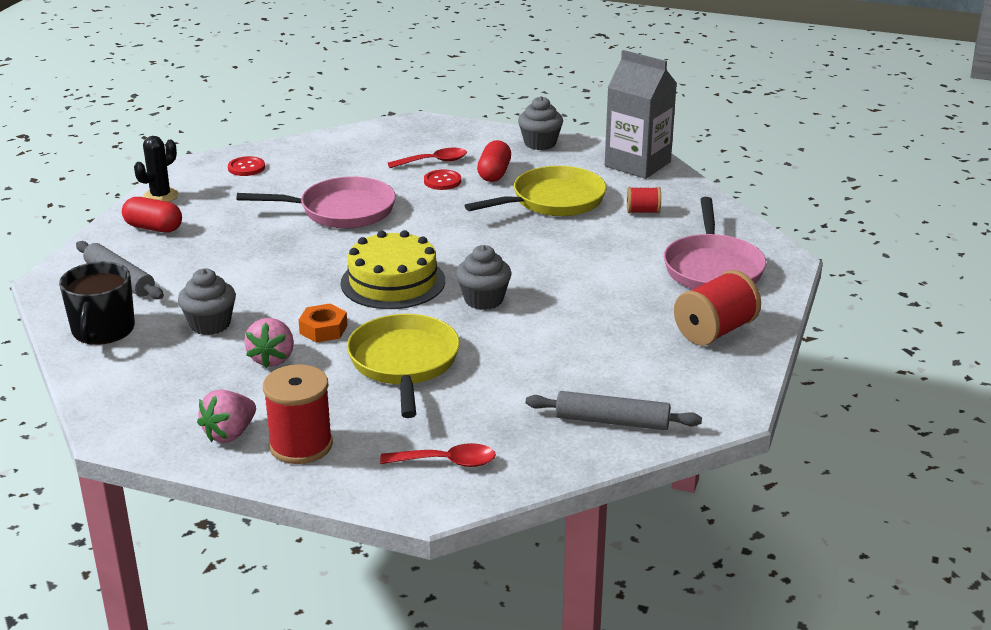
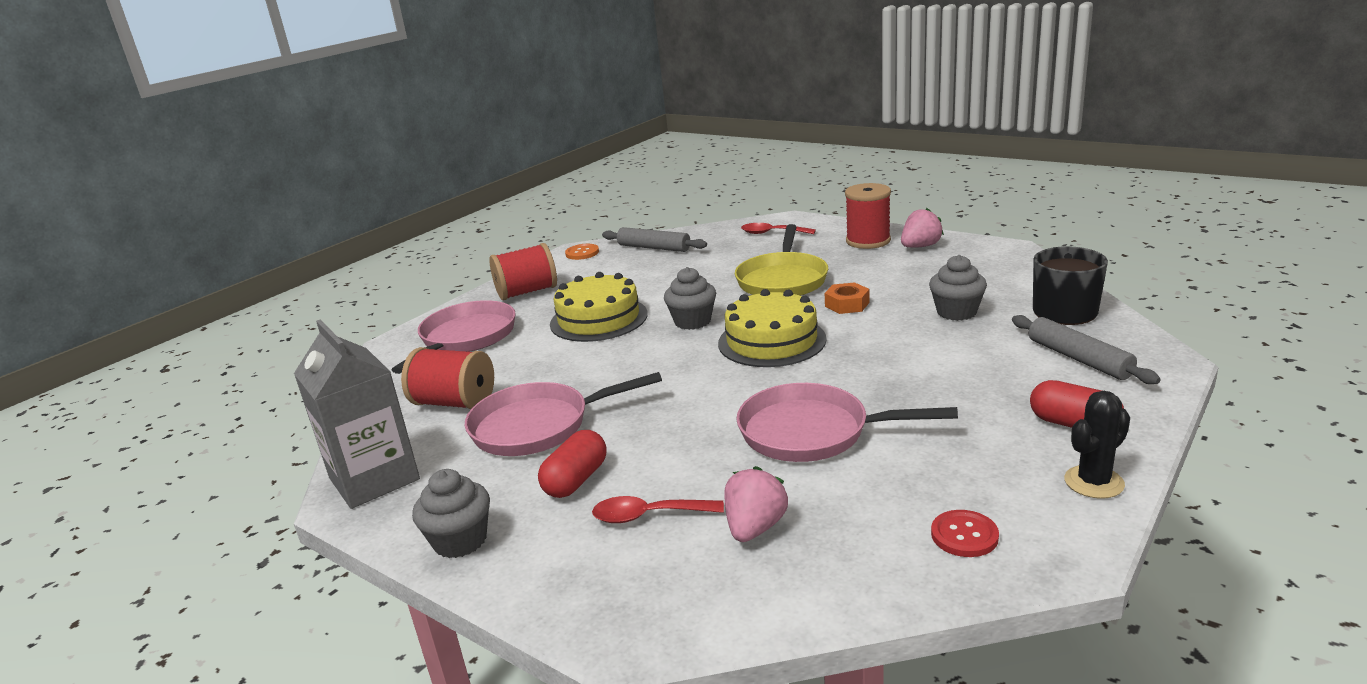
camera: 160 degrees left, 5 degrees down
pink strawberry [244,318,294,368] -> pink strawberry moved to [724,466,788,542]
red button [424,169,461,190] -> none
yellow pan [465,166,606,216] -> pink pan [465,372,662,456]
red spool [627,187,661,214] -> red spool [401,347,494,409], size x1.84
none -> yellow cake [550,272,648,342]
none -> orange button [565,244,599,260]

